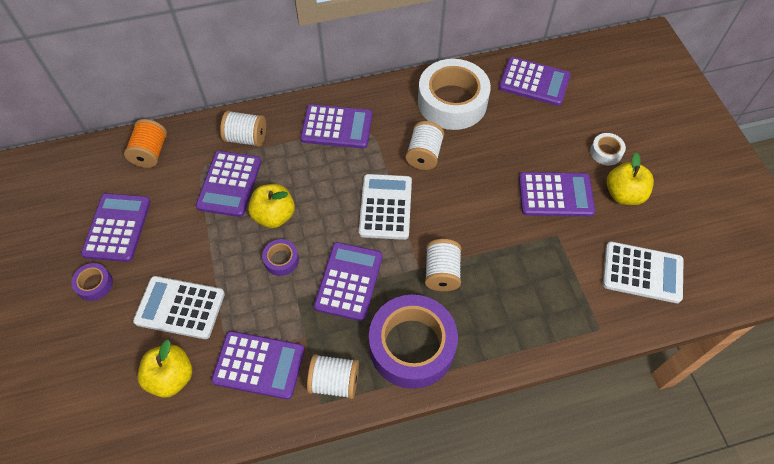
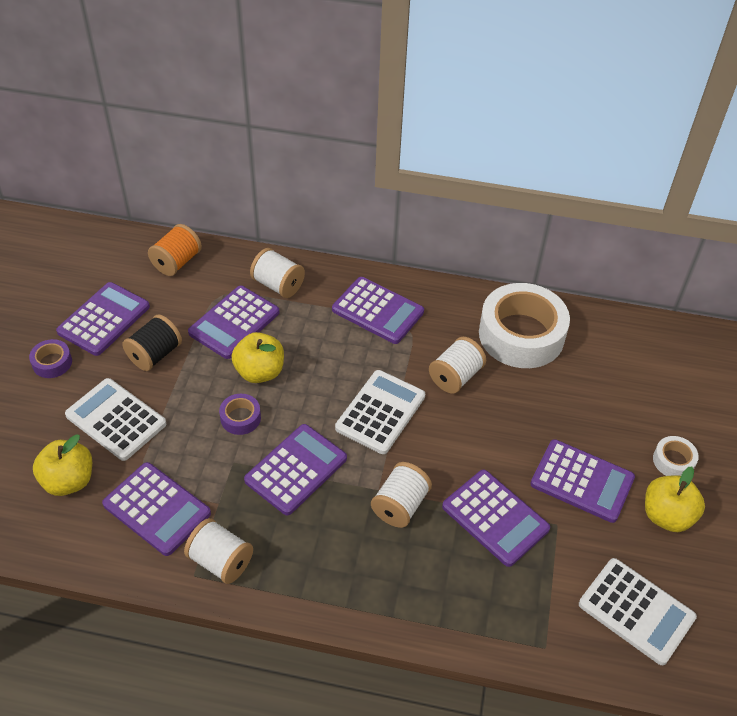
camera: 25 degrees right, 10 degrees down
purple tape [369,295,458,389] -> none
purple calculator [499,57,571,106] -> purple calculator moved to [442,470,550,567]
none -> black spool [123,314,182,371]

